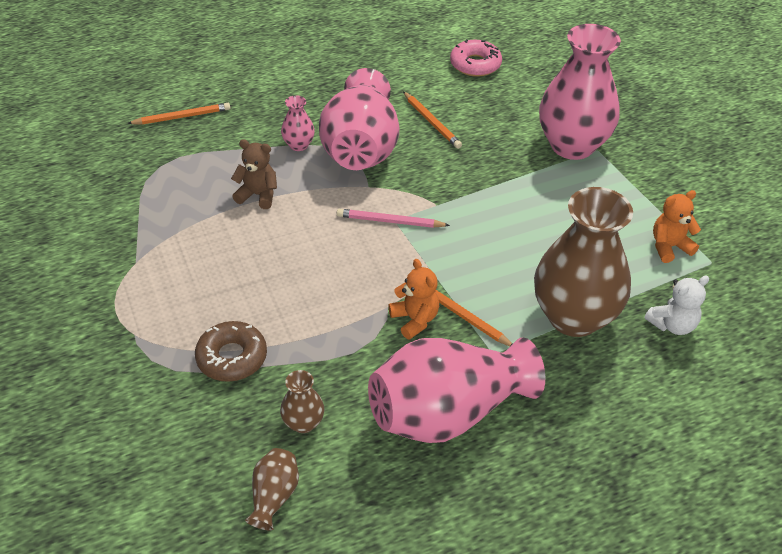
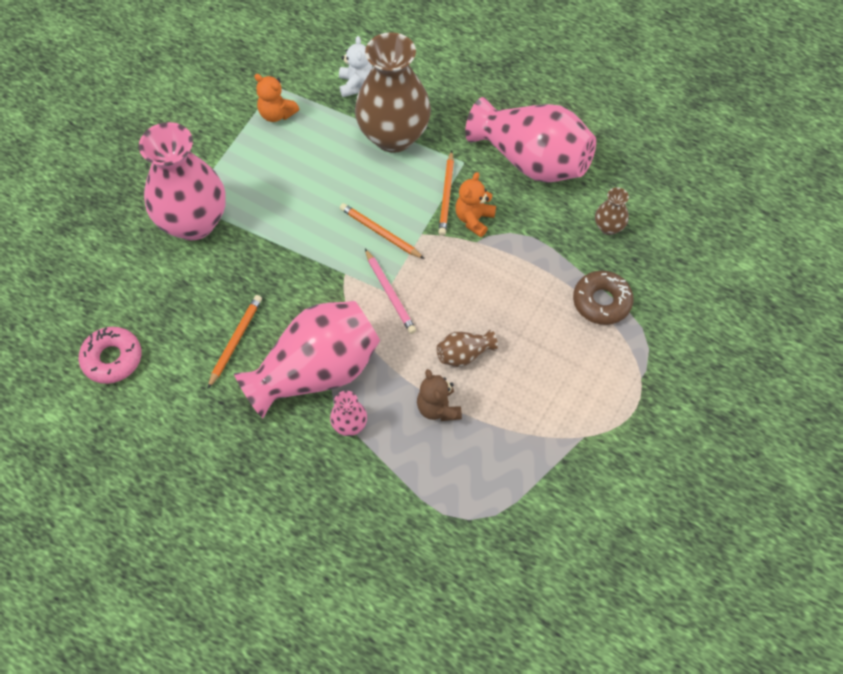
camera: 125 degrees left, 15 degrees up
orange pencil [127,103,230,125] -> orange pencil moved to [340,203,425,259]
brown vase [245,448,299,530] -> brown vase moved to [437,330,498,367]
white teddy bear [644,275,709,335] -> white teddy bear turned 60 degrees clockwise [339,36,373,97]

